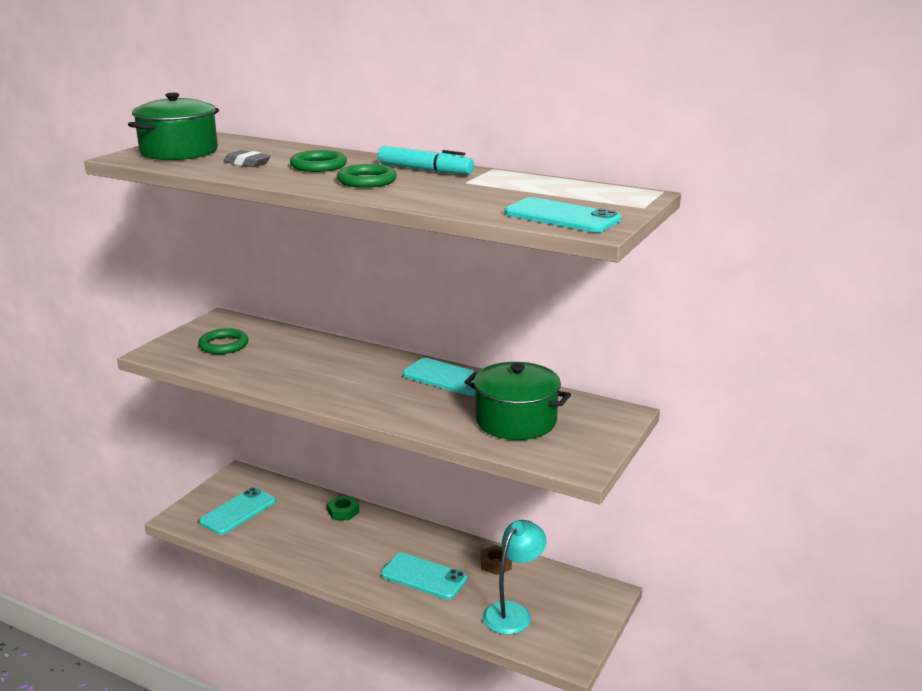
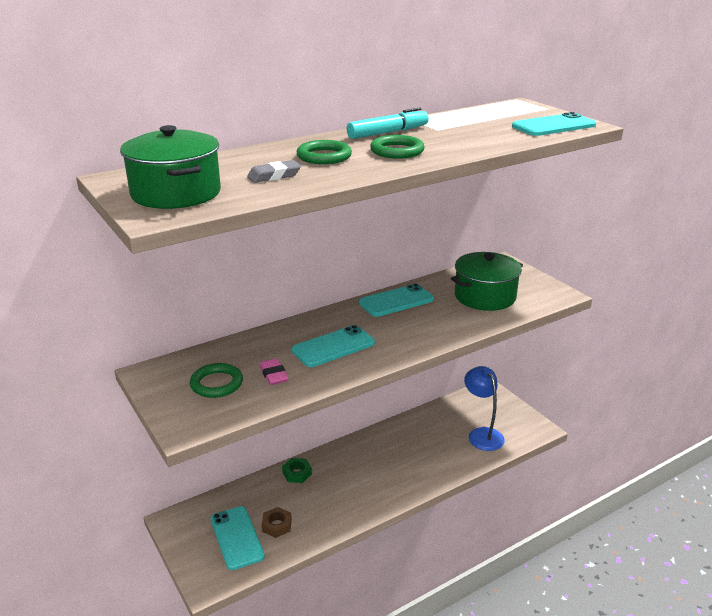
camera: 60 degrees left, 5 degrees up
turquoise phone [381,553,468,600] -> turquoise phone moved to [292,325,375,367]
brown nut [481,545,512,575] -> brown nut moved to [262,507,292,538]
turquoise lamp [483,520,547,634] -> blue lamp [464,366,505,451]
none -> pink eraser [259,358,289,385]

